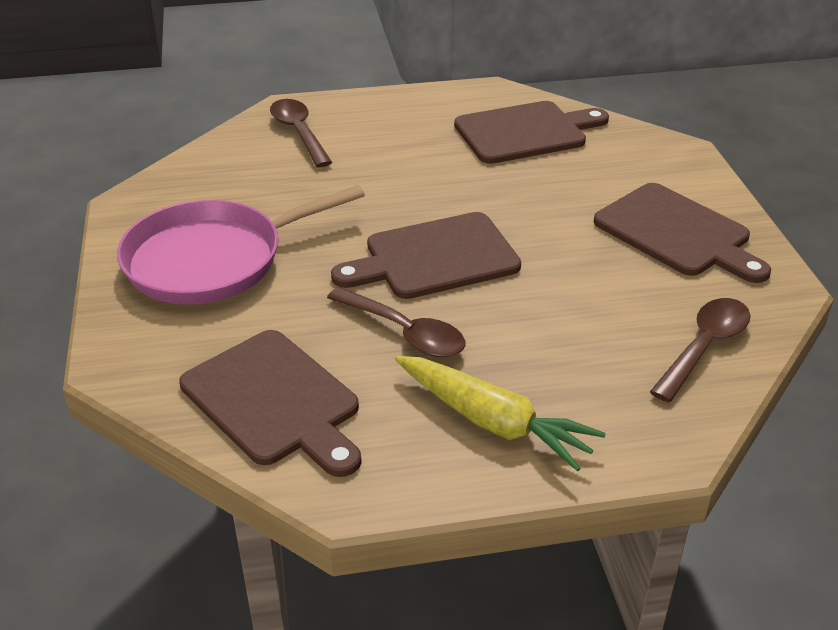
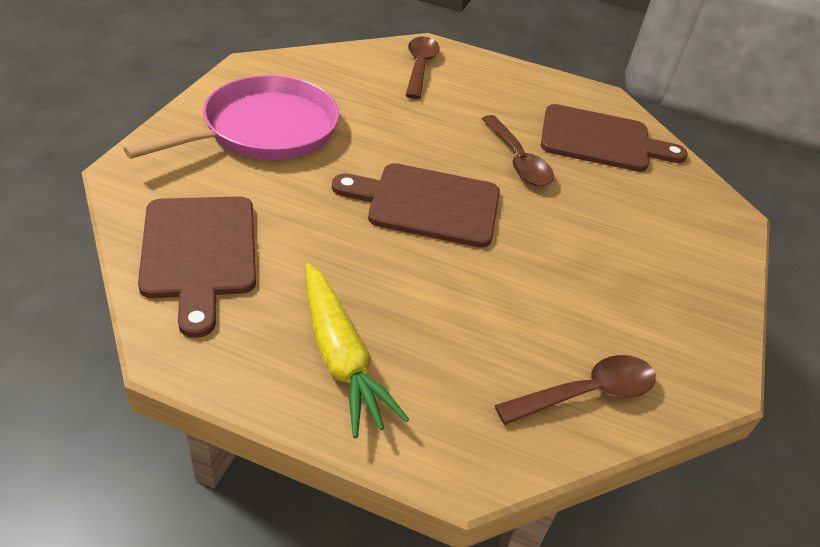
camera: 25 degrees right, 5 degrees up
pink pan [117,185,365,305] -> pink pan turned 135 degrees clockwise [123,75,339,160]
brown spoon [327,287,465,357] -> brown spoon moved to [481,115,554,186]
brown cutting board [594,183,771,283] -> none

